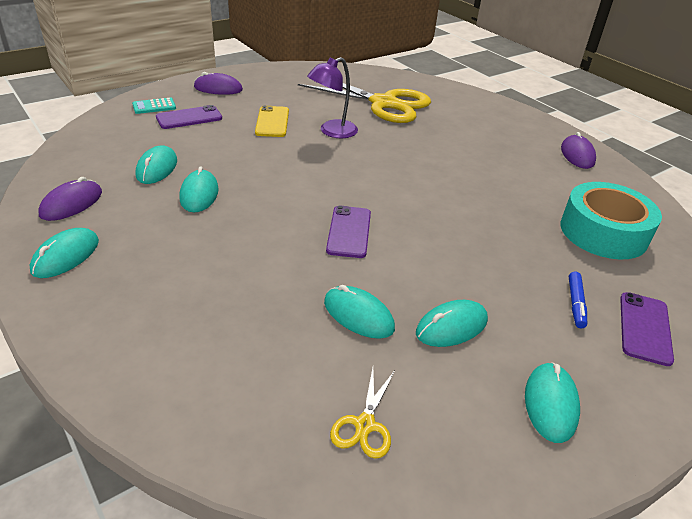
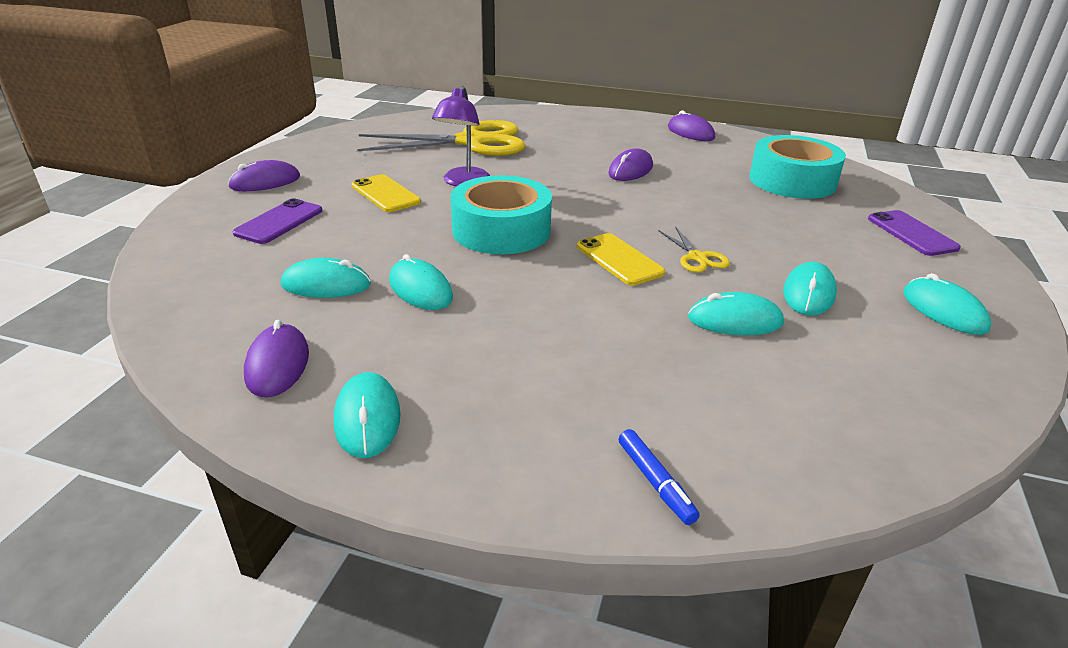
camera: 35 degrees left, 5 degrees down
turquoise calculator [132,98,176,114] -> none
turquoise mouse [136,145,177,184] -> turquoise mouse turned 60 degrees counterclockwise [281,258,371,298]
purple phone [326,205,371,258] -> yellow phone [577,233,665,286]
yellow scissors [330,368,395,459] -> yellow scissors moved to [658,227,730,273]
blue marker [569,272,587,328] -> blue marker moved to [619,429,700,525]
none -> turquoise tape [450,175,552,254]
none -> purple mouse [608,148,653,181]

